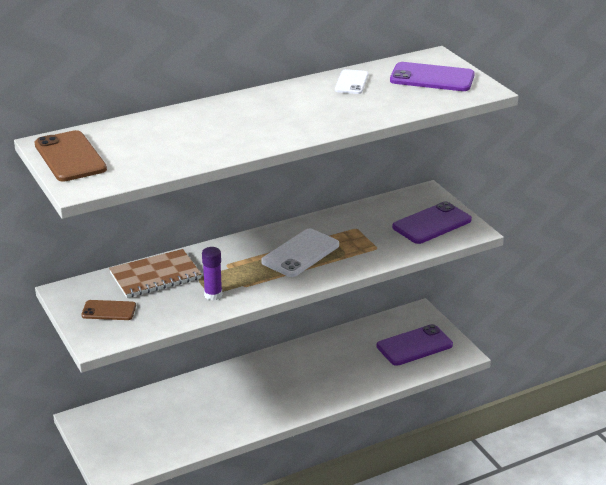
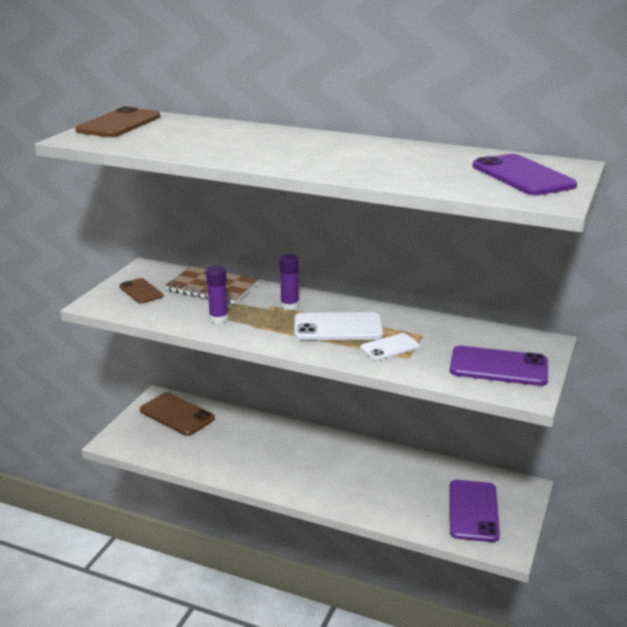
camera: 50 degrees right, 5 degrees down
white phone [335,69,368,94] -> white phone moved to [360,333,420,361]
purple phone [377,324,453,366] -> purple phone turned 75 degrees clockwise [449,480,500,542]
none -> brown phone [140,392,215,436]
none -> purple glue stick [279,254,299,310]

